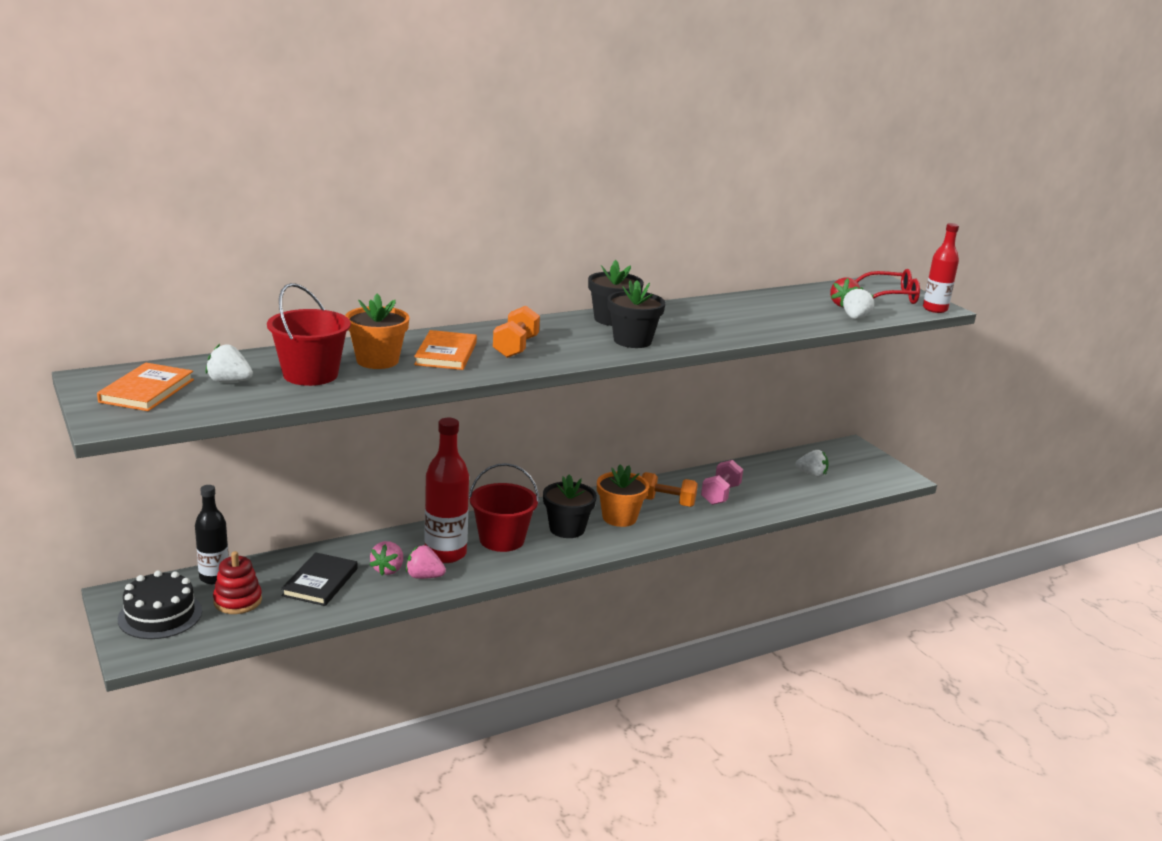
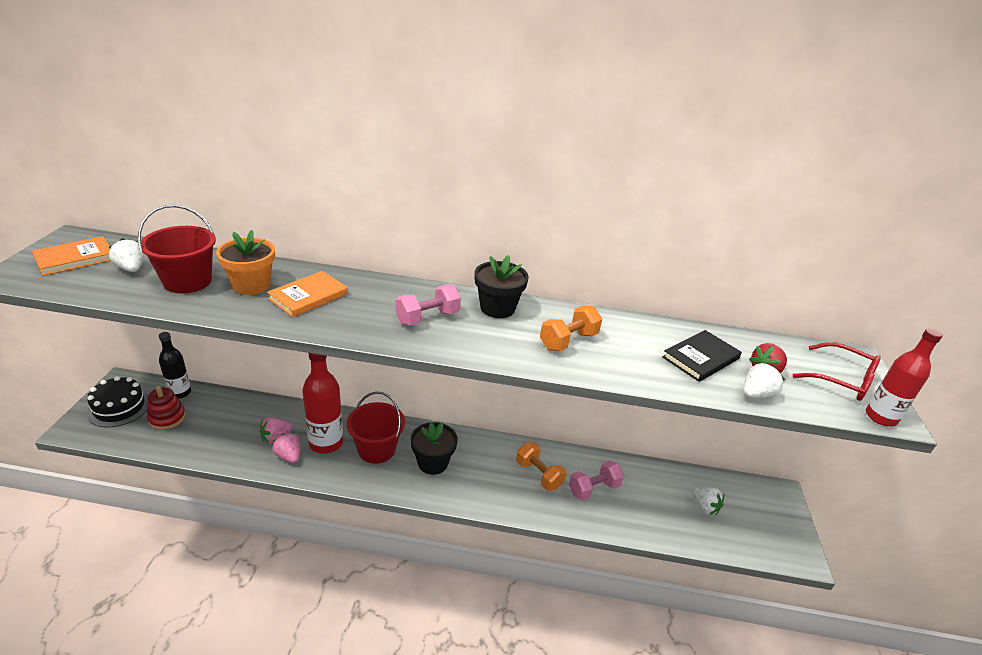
camera: 35 degrees right, 10 degrees up
black book [281,552,357,606] -> black book moved to [663,330,742,382]
orange dumbbell [493,306,540,358] -> orange dumbbell moved to [540,306,602,351]
orange flower pot [597,464,649,527] -> none
black flower pot [608,280,666,348] -> none
none -> pink dumbbell [396,285,461,326]

